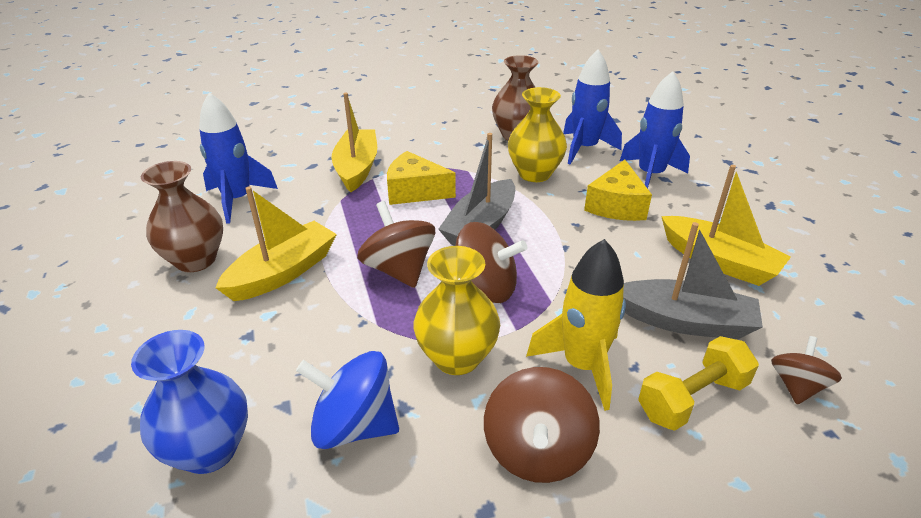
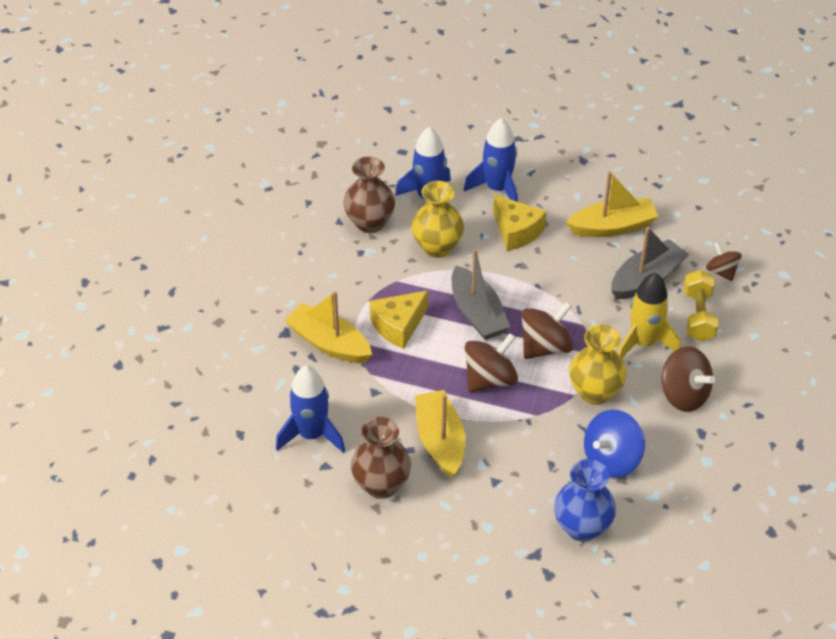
camera: 55 degrees left, 10 degrees up
brown spinning top [357,201,435,288] -> brown spinning top turned 135 degrees clockwise [465,333,518,392]

